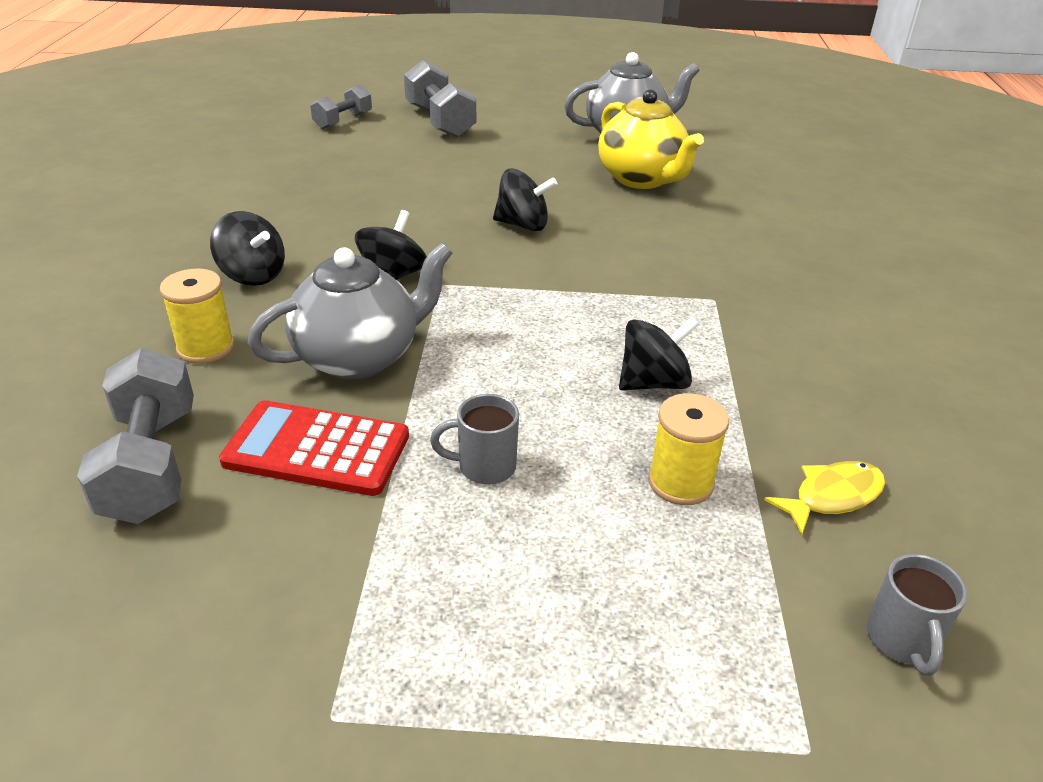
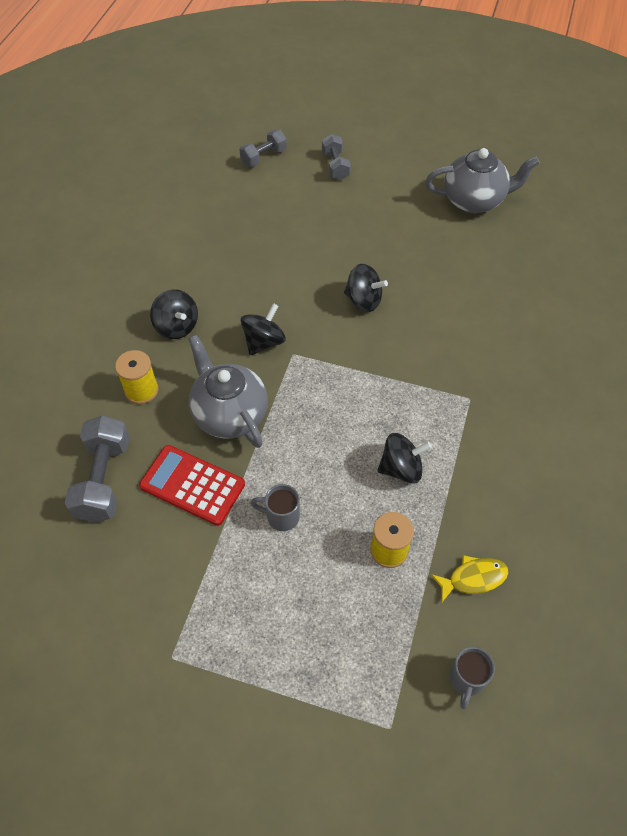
camera: 15 degrees right, 20 degrees up
grey teapot [248,243,452,379] -> grey teapot turned 105 degrees counterclockwise [188,335,268,448]
grey dumbbell [404,60,476,138] -> grey dumbbell [322,134,351,180], size x0.62
yellow teapot [598,89,704,189] -> none

